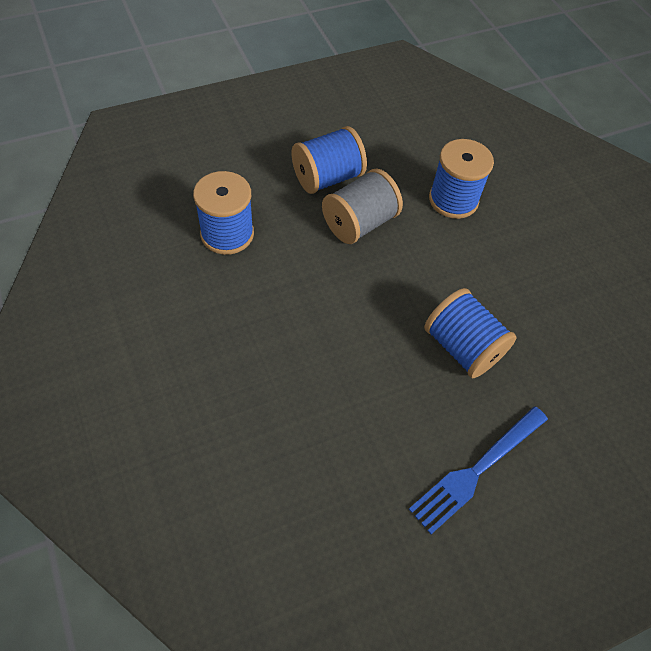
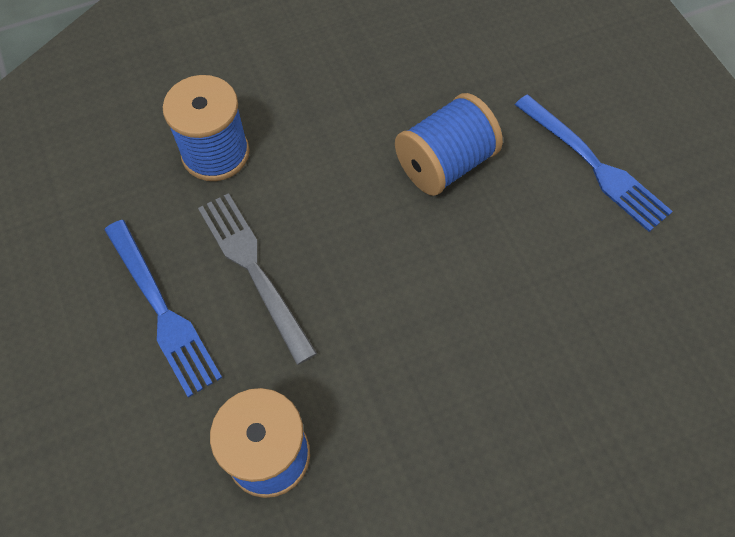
camera: 85 degrees left, 5 degrees up
blue spool [292,126,367,194] -> blue fork [104,220,222,398]
grey spool [322,169,403,244] -> grey fork [198,193,317,365]

